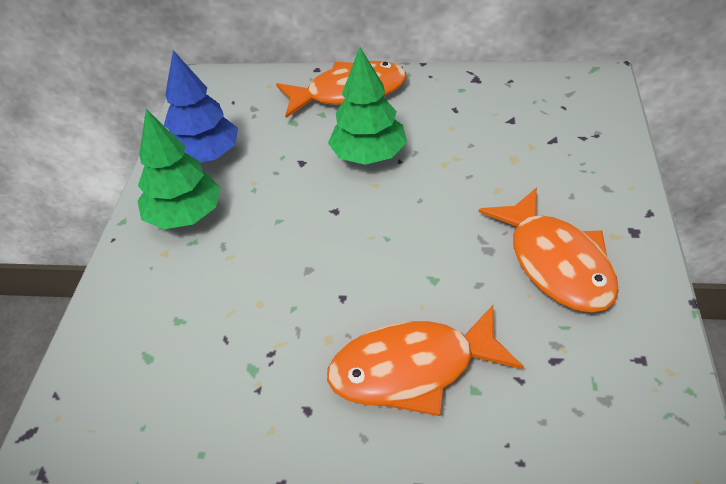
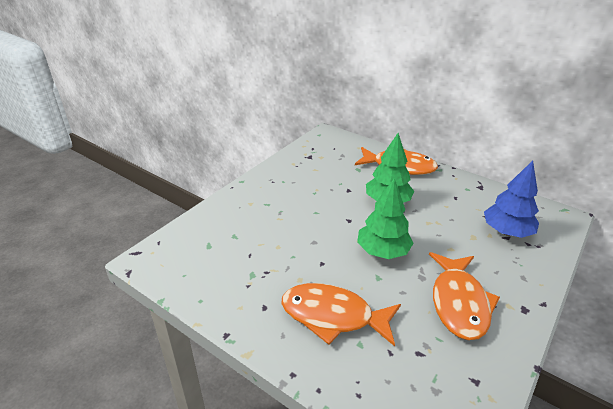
camera: 25 degrees right, 10 degrees down
green tree [138,109,220,229] -> green tree moved to [357,178,414,259]
blue tree [164,50,238,163] -> blue tree moved to [484,160,539,238]

